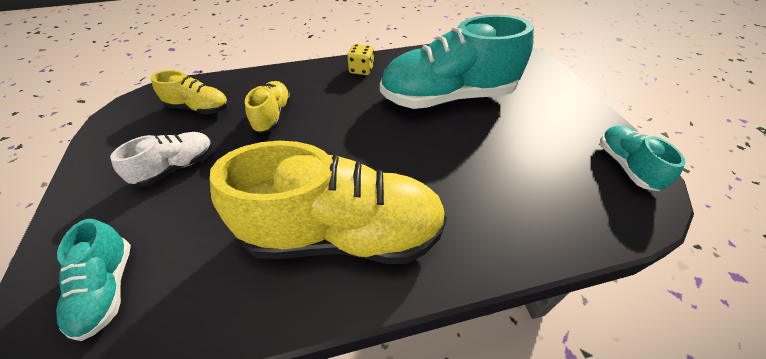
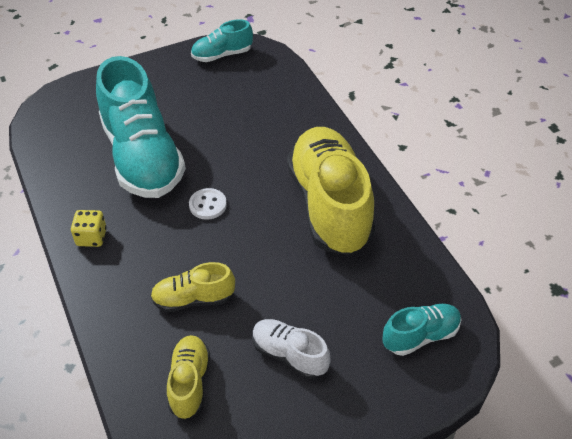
camera: 100 degrees left, 0 degrees up
none -> white button [189,188,227,220]

